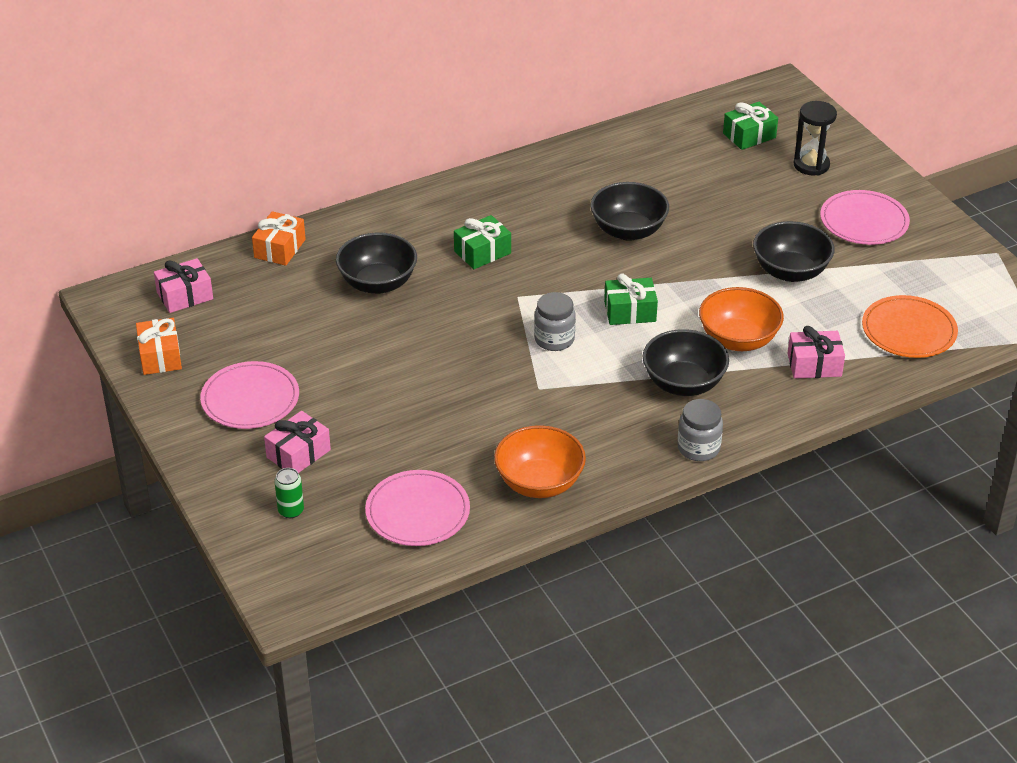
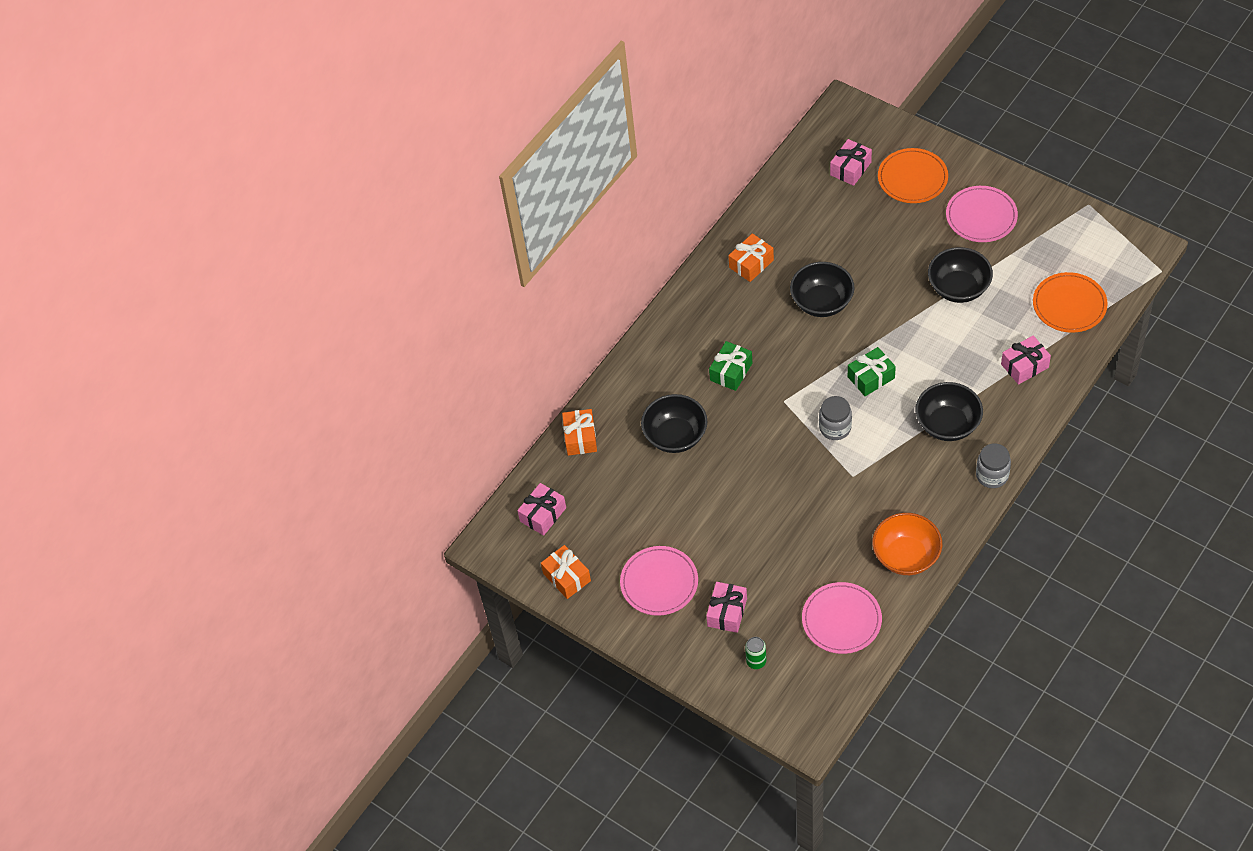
camera: 20 degrees left, 15 degrees up
orange bowl [699,287,784,351] -> none
green gift [723,102,778,150] -> pink gift [830,139,872,186]
black hourglass [794,101,837,175] -> orange plate [878,148,948,203]
none -> orange gift [728,233,774,282]

